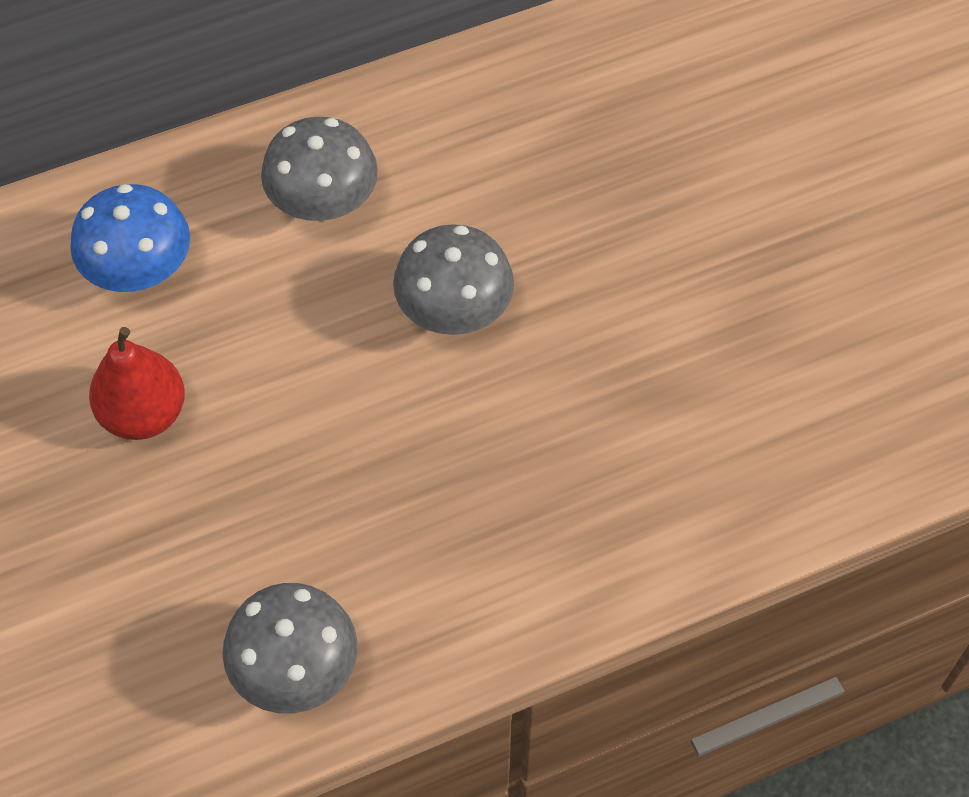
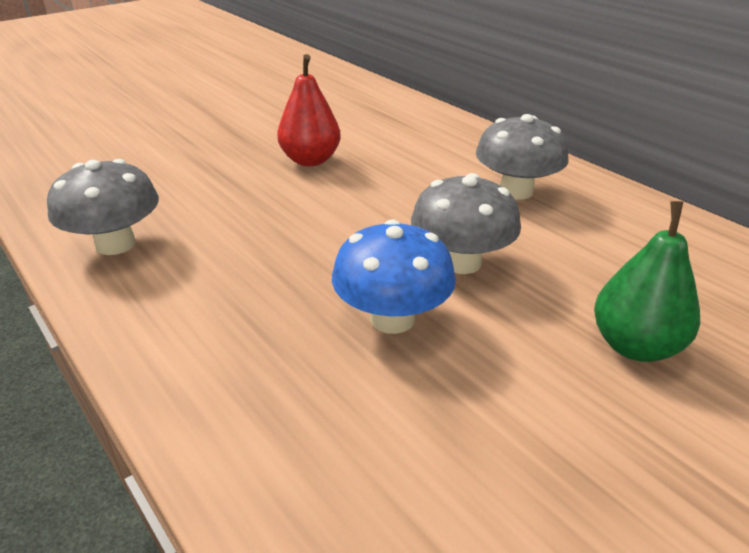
camera: 75 degrees right, 25 degrees down
blue mushroom [70,184,190,292] -> blue mushroom moved to [332,219,456,334]
none -> green pear [594,201,700,362]

